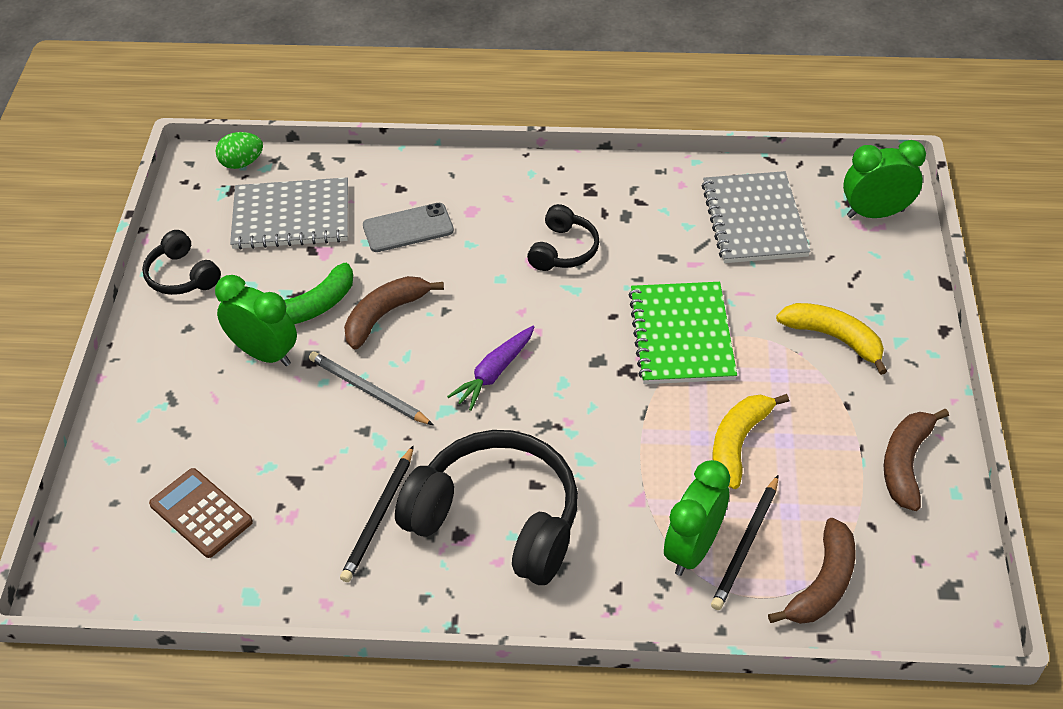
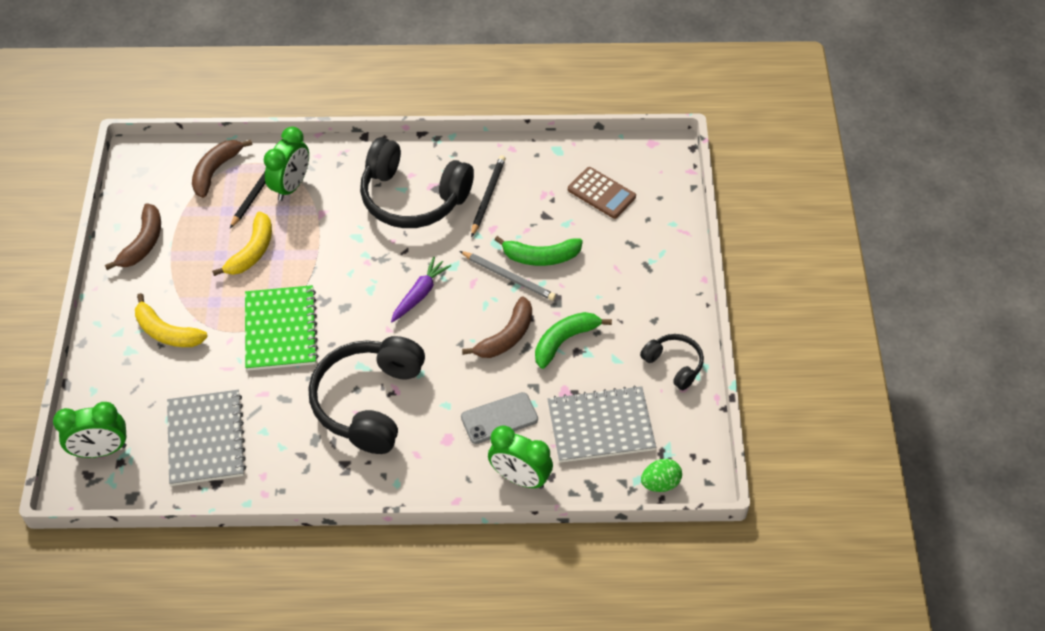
camera: 175 degrees right, 5 degrees up
green clock [215,275,297,366] -> green clock moved to [488,426,553,489]
black headphones [527,204,600,271] -> black headphones [309,336,425,454], size x1.97
none -> green banana [495,236,583,266]

